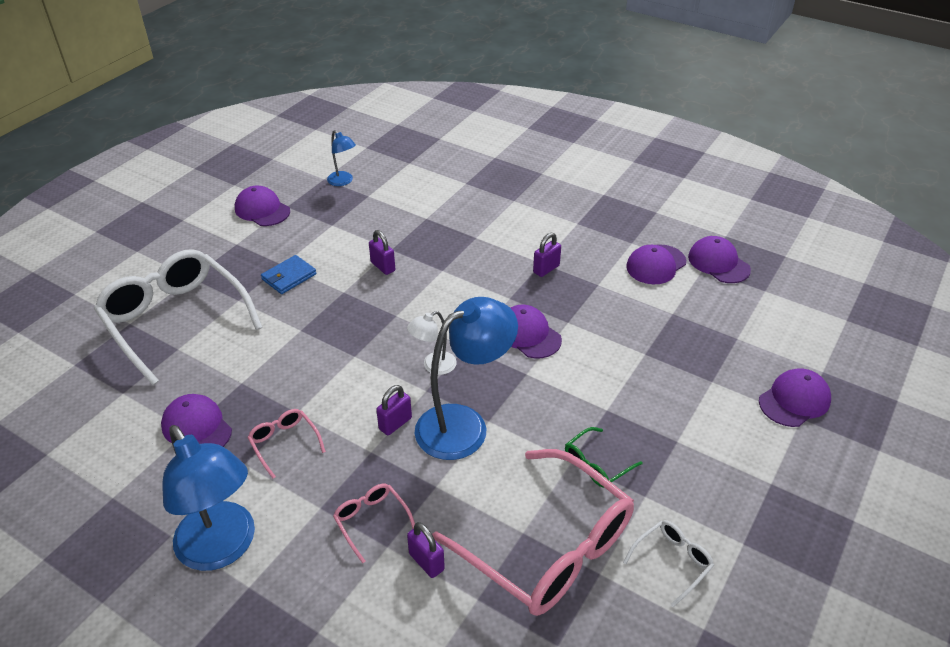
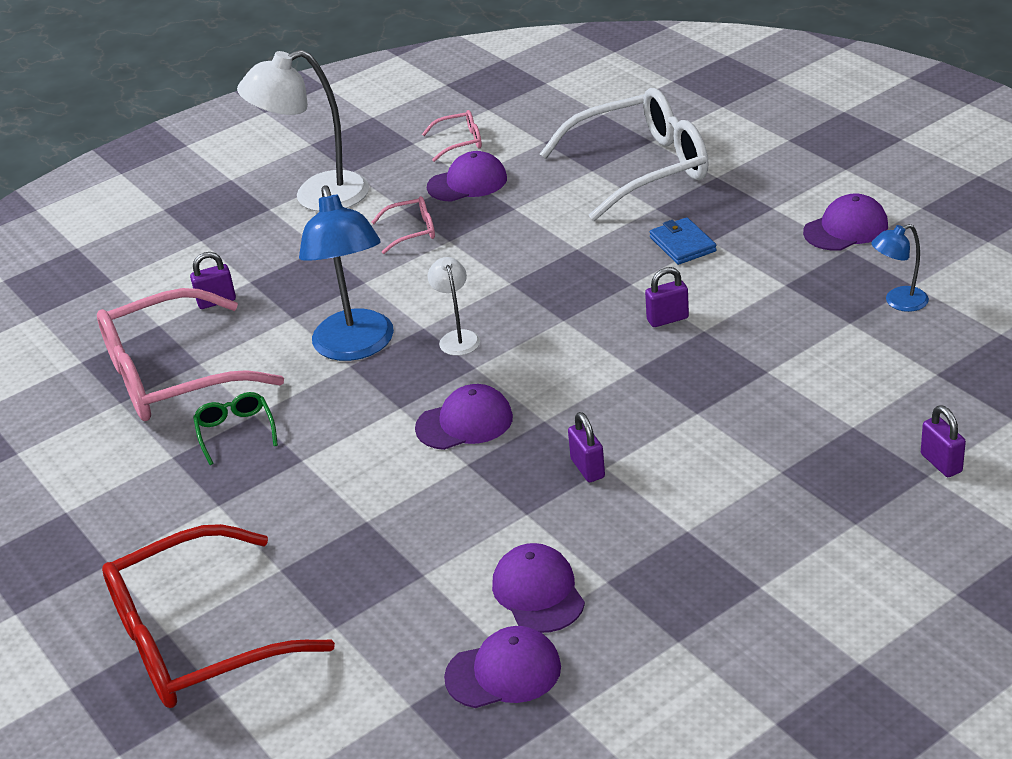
camera: 115 degrees right, 5 degrees down
blue lamp [163,425,255,571] -> white lamp [237,50,369,212]
pink glasses [333,483,415,563] -> pink glasses moved to [422,110,482,162]
purple padlock [376,385,412,435] -> purple padlock moved to [921,405,966,477]
white glasses [623,520,714,607] -> none
purple cap [759,369,831,427] -> red glasses [102,524,335,708]

